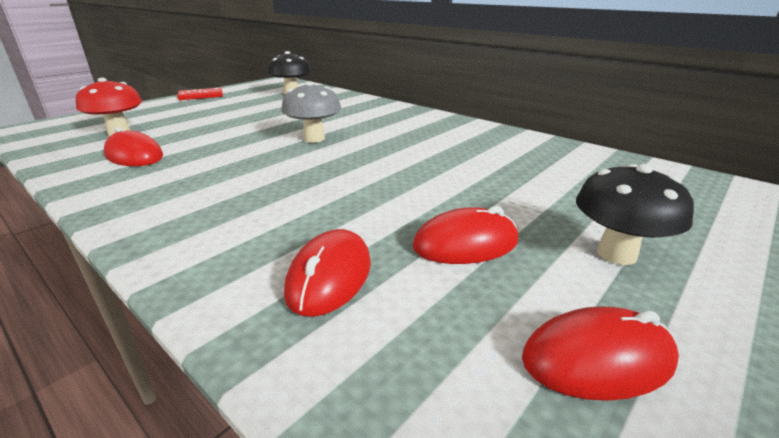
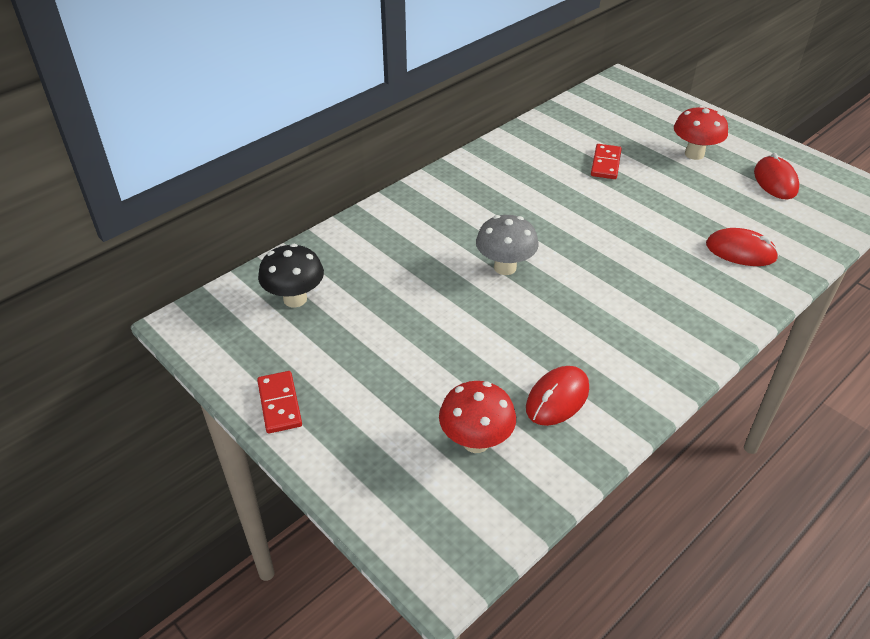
camera: 85 degrees left, 15 degrees up
red mouse [413,206,518,264] -> none
black mushroom [576,164,694,265] -> red mushroom [674,106,728,160]
none -> red domino [591,144,622,179]

